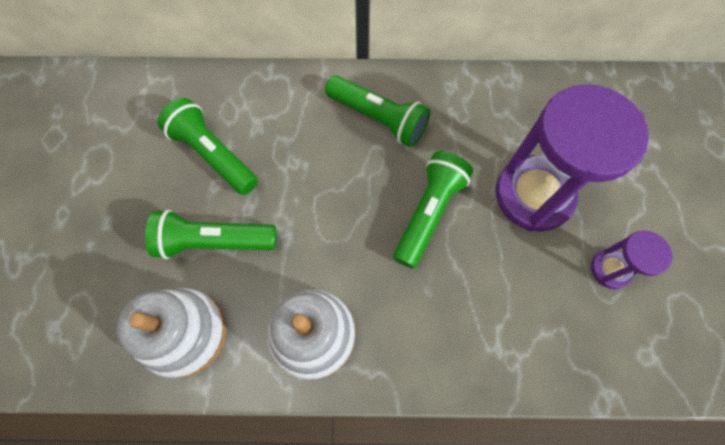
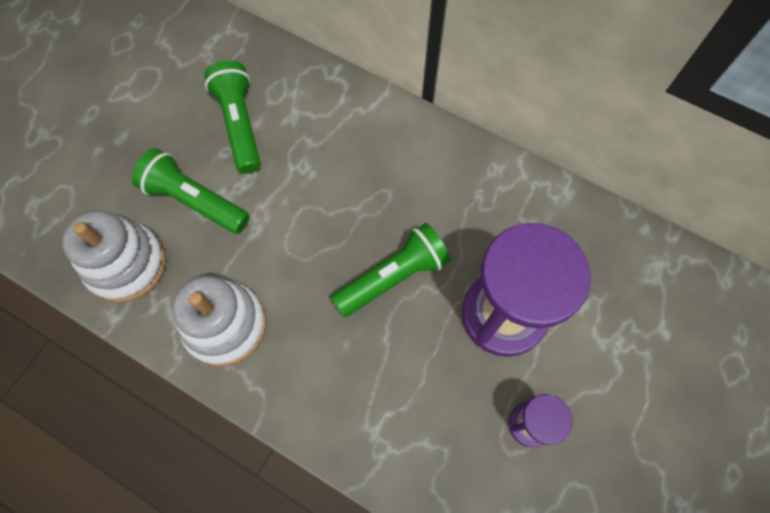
camera: 30 degrees right, 0 degrees up
green flashlight [325,75,430,147] -> none

